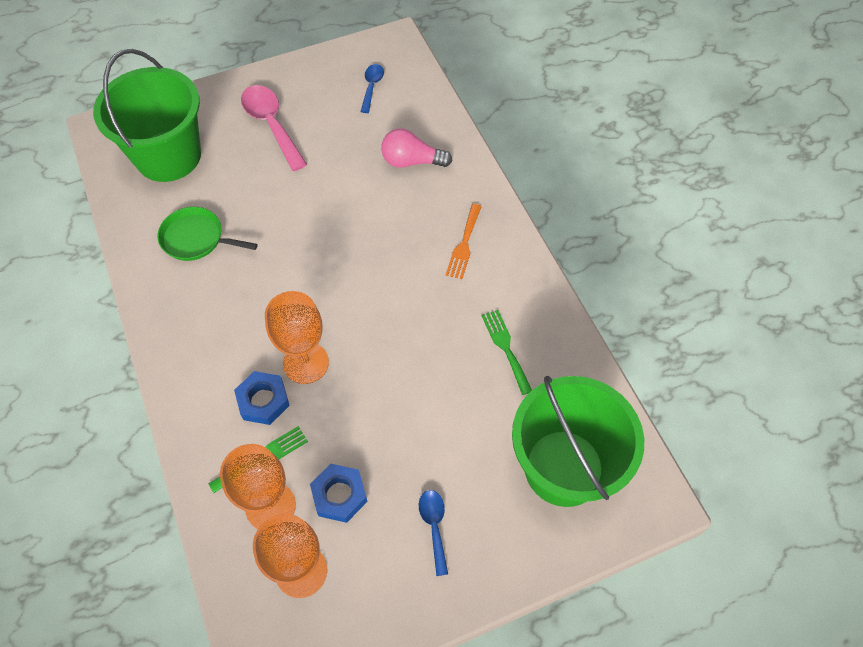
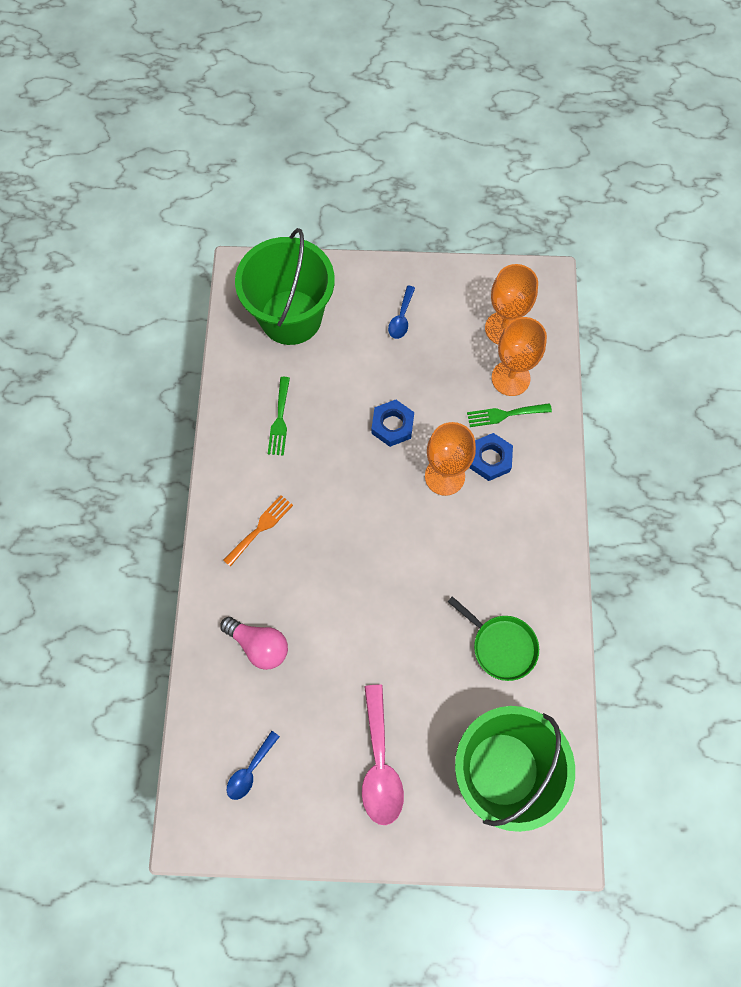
camera: 155 degrees left, 10 degrees up
blue nut [310,464,367,523] -> blue nut moved to [371,400,414,447]

